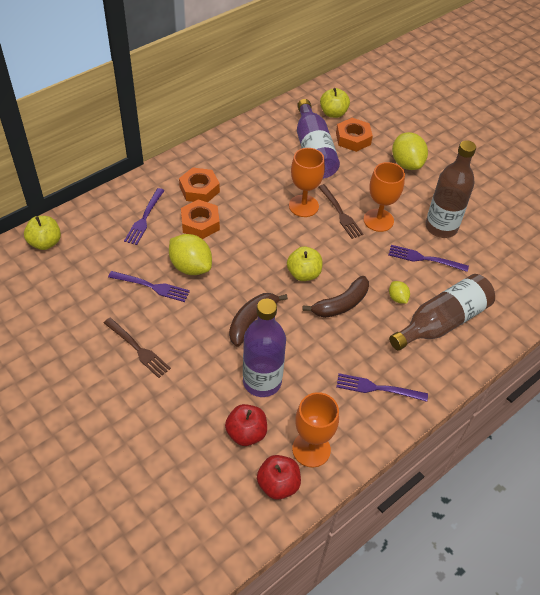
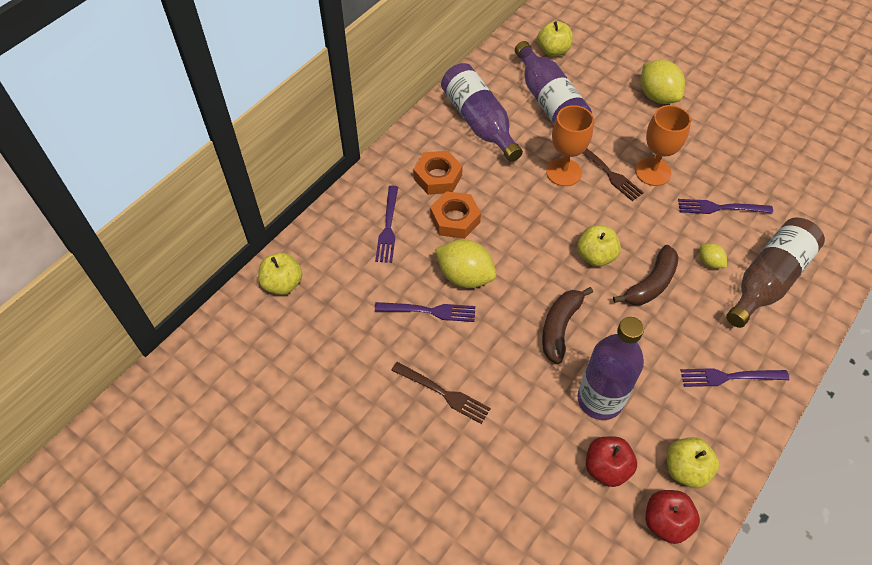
camera: 10 degrees left, 5 degrees up
orange goblet [292,392,339,467] -> yellow apple [667,437,719,488]
orange nut [336,118,373,152] -> none
brown bottle [425,140,476,238] -> none
none -> purple bottle [441,63,523,162]

